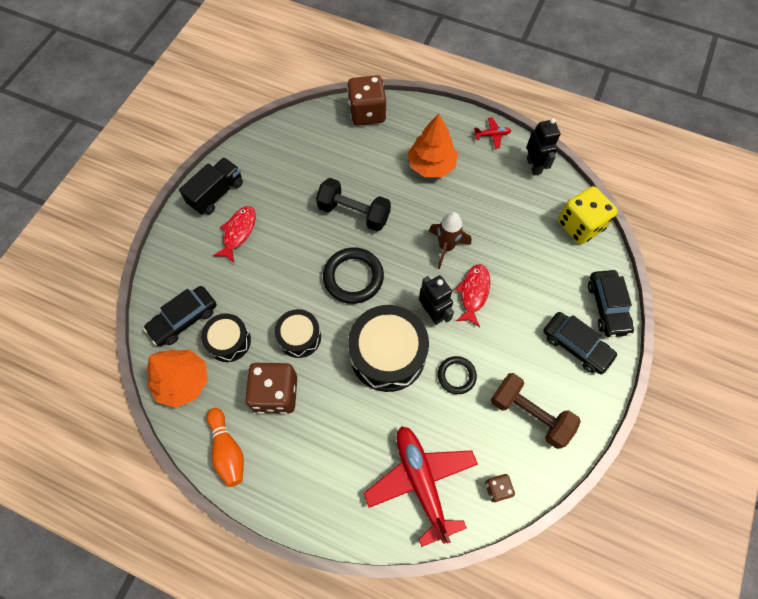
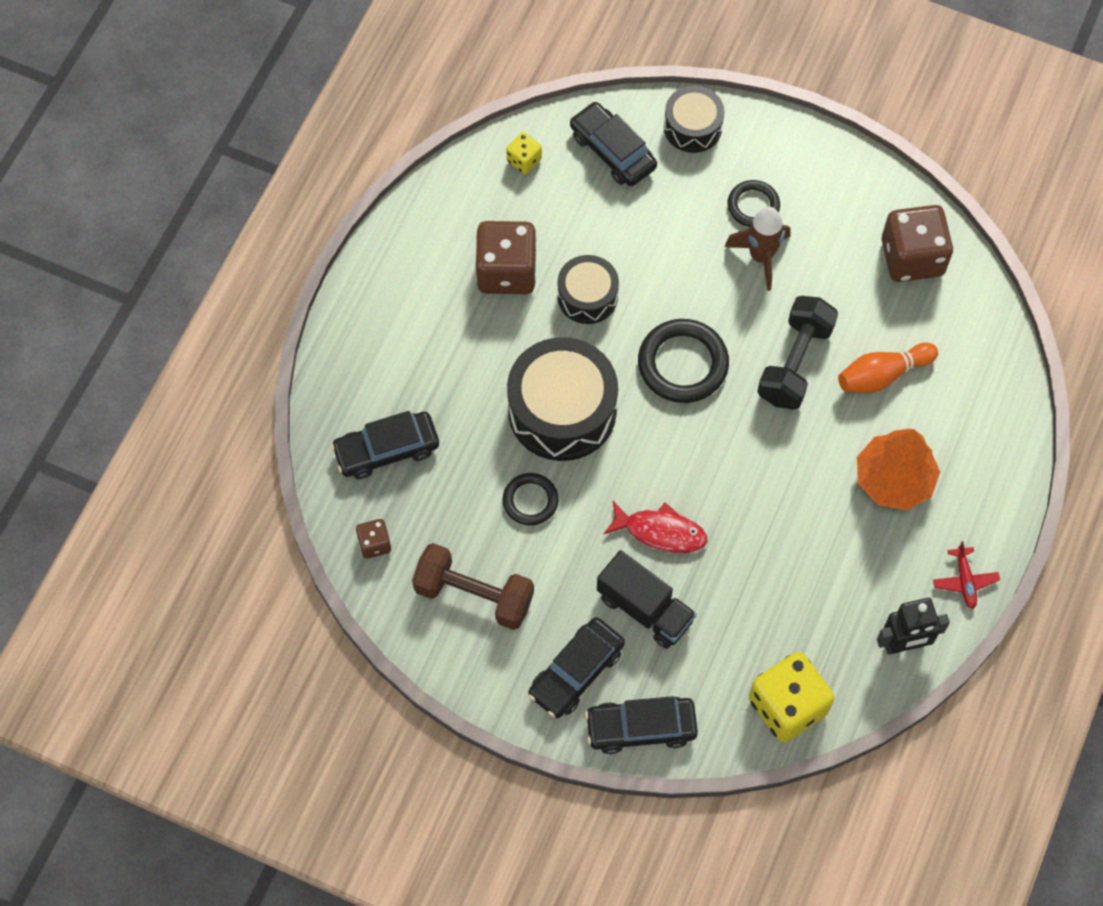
camera: 90 degrees right, 0 degrees up
orange tree [147,350,208,408] -> yellow dice [506,132,542,174]
black truck [179,157,243,215] -> black truck moved to [597,550,696,649]
black drum [201,313,251,362] -> black drum moved to [664,86,725,153]
orange bowling pin [207,408,244,487] -> orange bowling pin moved to [838,343,938,393]
red fish [213,206,256,263] -> black ring [728,180,780,227]
brown dice [347,75,386,126] -> brown dice moved to [882,205,953,282]
red plane [364,426,478,547] -> black car [331,411,439,479]
black robot [419,275,454,325] -> none
brown rocket [429,212,471,269] -> brown rocket moved to [725,207,790,291]
brown dumbbell [491,373,581,449] -> brown dumbbell turned 75 degrees clockwise [412,543,534,630]

